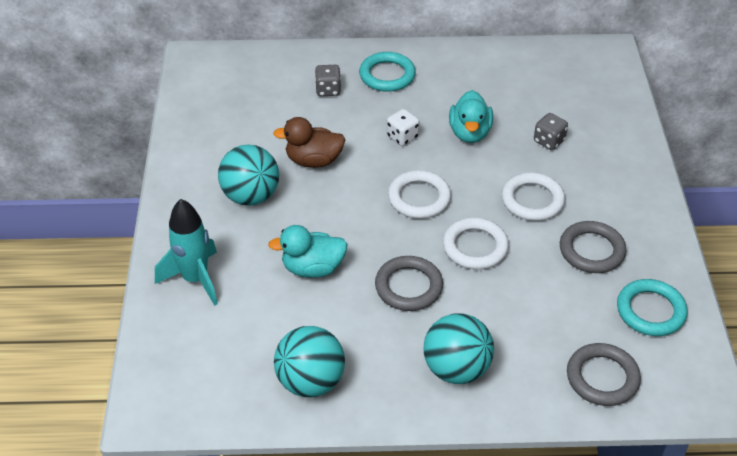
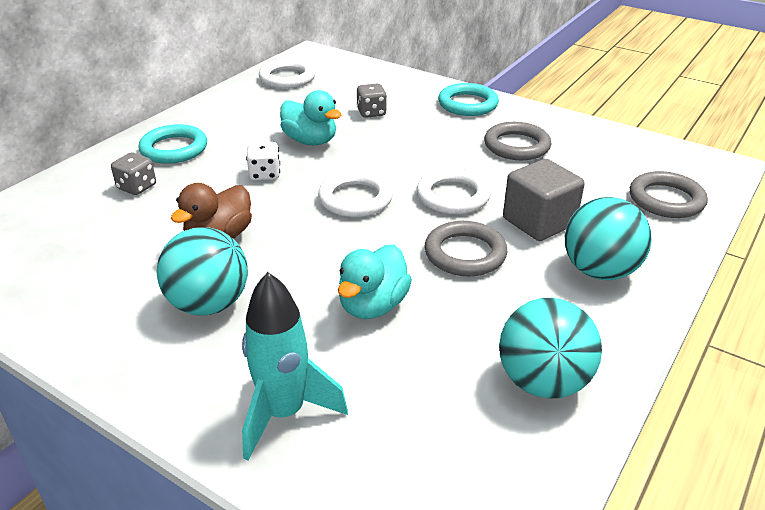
camera: 55 degrees left, 10 degrees down
white ring [501,172,565,221] -> white ring moved to [259,59,315,88]
turquoise ring [617,279,688,336] -> turquoise ring moved to [438,83,499,116]
none -> grey cube [503,159,585,241]

